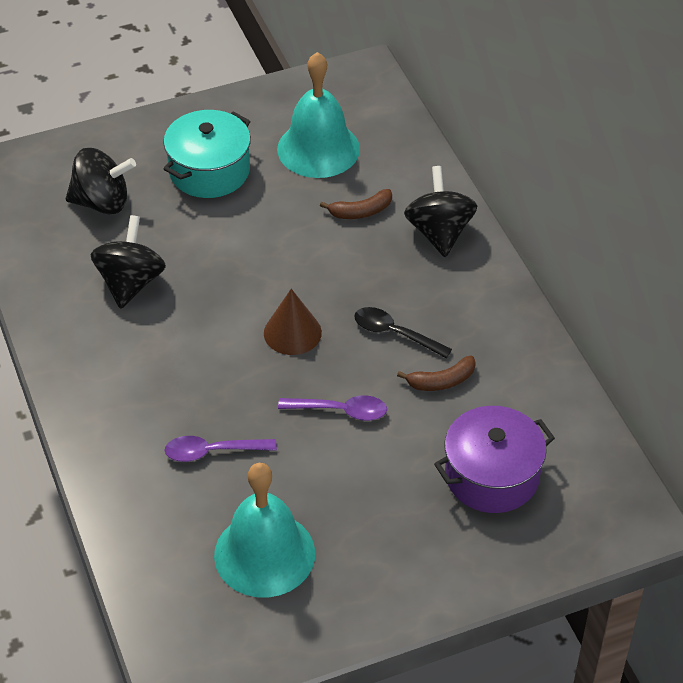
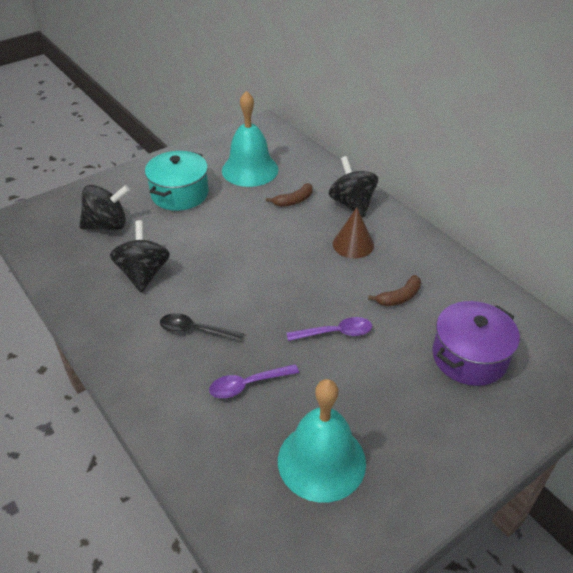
camera: 15 degrees left, 5 degrees down
brown cone [264,289,322,355] -> brown cone moved to [333,207,374,258]
black spoon [354,307,452,358] -> black spoon moved to [160,313,244,342]

